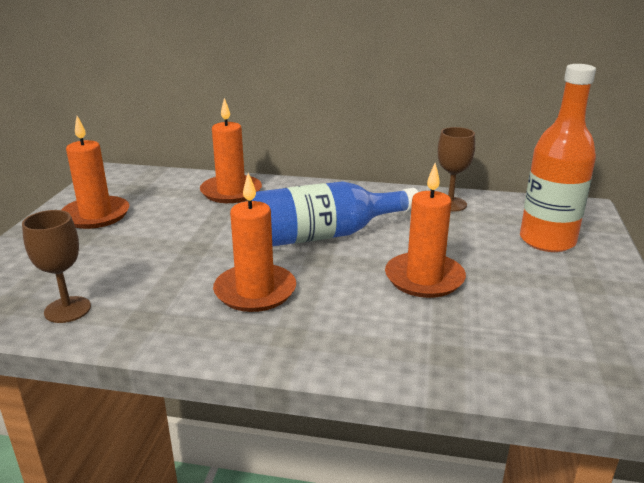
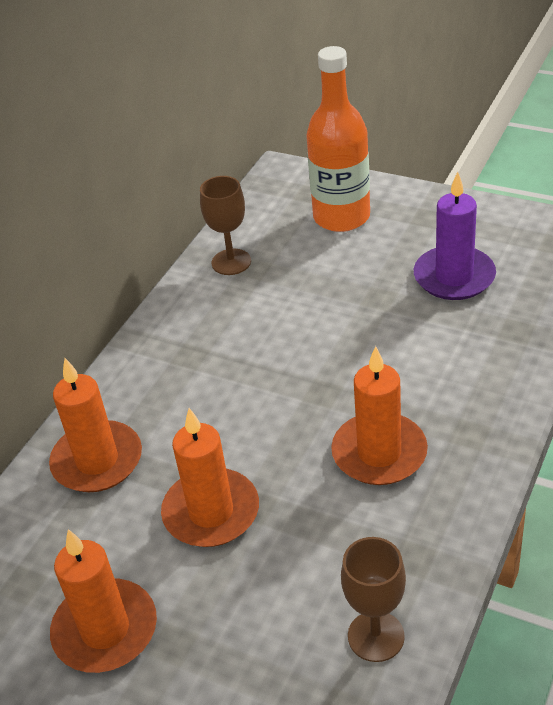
camera: 70 degrees left, 15 degrees up
blue bottle [252,181,418,247] -> none
orange candle [385,163,466,298] -> orange candle moved to [161,408,259,547]
none -> purple candle [414,172,496,300]

